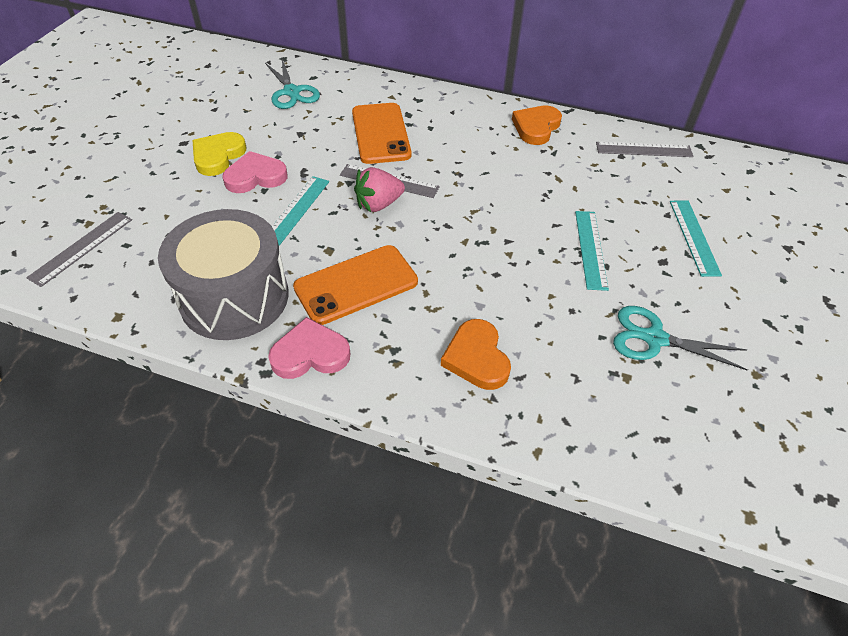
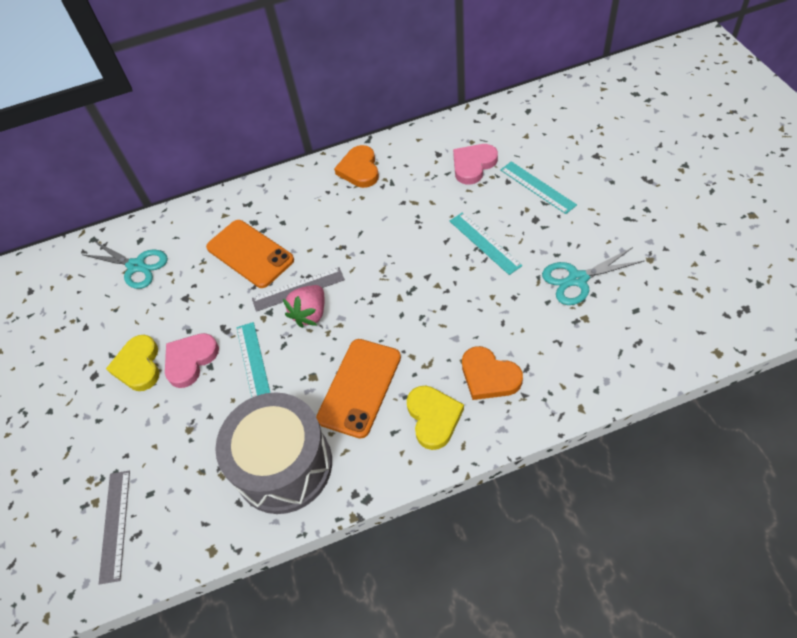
camera: 30 degrees left, 5 degrees up
pink heart [268,317,350,379] -> pink heart moved to [453,144,498,185]
grey ruler [596,142,693,157] -> none
none -> yellow heart [407,386,464,450]

